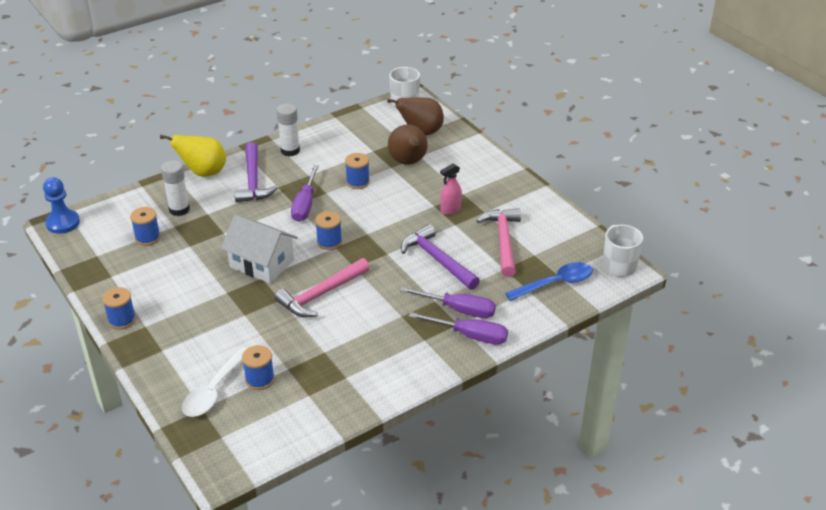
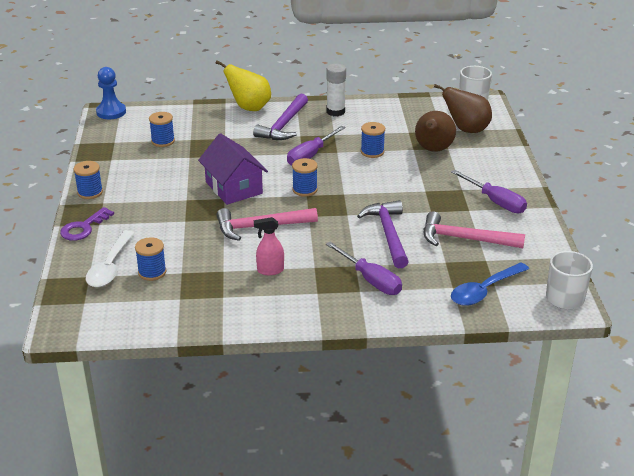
camera: 30 degrees right, 5 degrees down
white glue stick [161,160,190,216] -> none
white spoon [182,347,248,417] -> white spoon turned 45 degrees counterclockwise [86,230,134,287]
white house [221,215,298,283] -> purple house [198,133,268,205]
purple screwdriver [409,312,508,345] -> purple screwdriver moved to [451,170,527,213]
pink spray bottle [440,163,462,215] -> pink spray bottle moved to [254,217,284,275]
pink hammer [477,208,521,277] -> pink hammer turned 105 degrees counterclockwise [424,211,525,248]
blue spoon [505,262,593,301] -> blue spoon turned 135 degrees clockwise [451,262,529,306]
none -> purple key [60,207,114,241]

